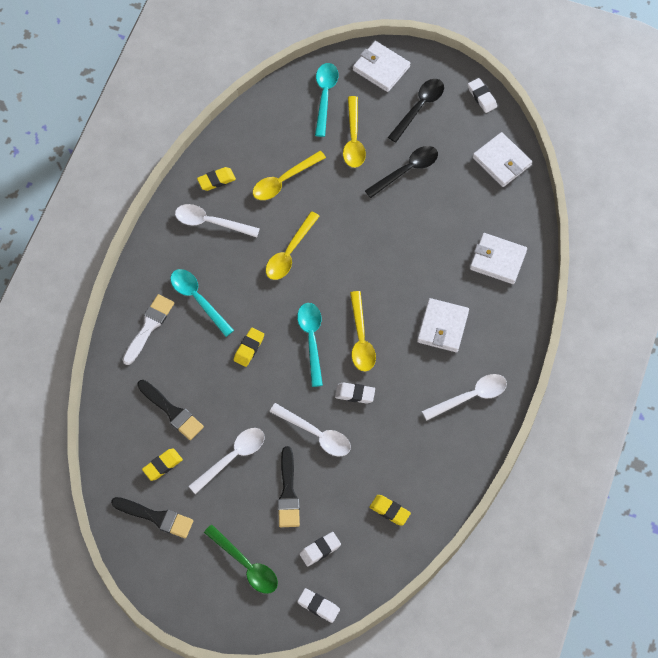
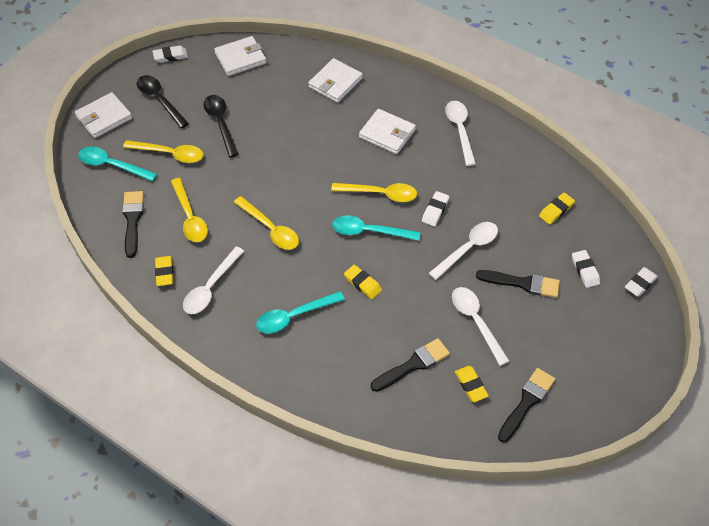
camera: 75 degrees left, 10 degrees down
white brush [122,294,174,365] -> none
green spoon [204,525,278,594] -> none
none -> black brush [122,191,144,258]

